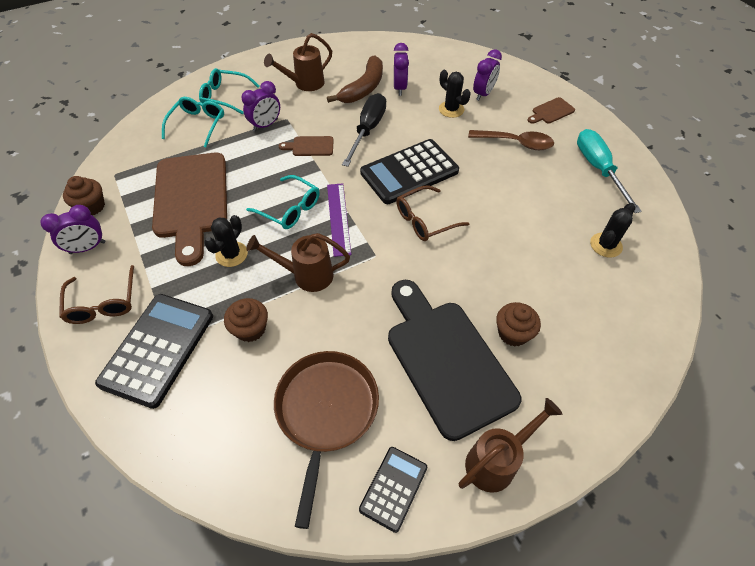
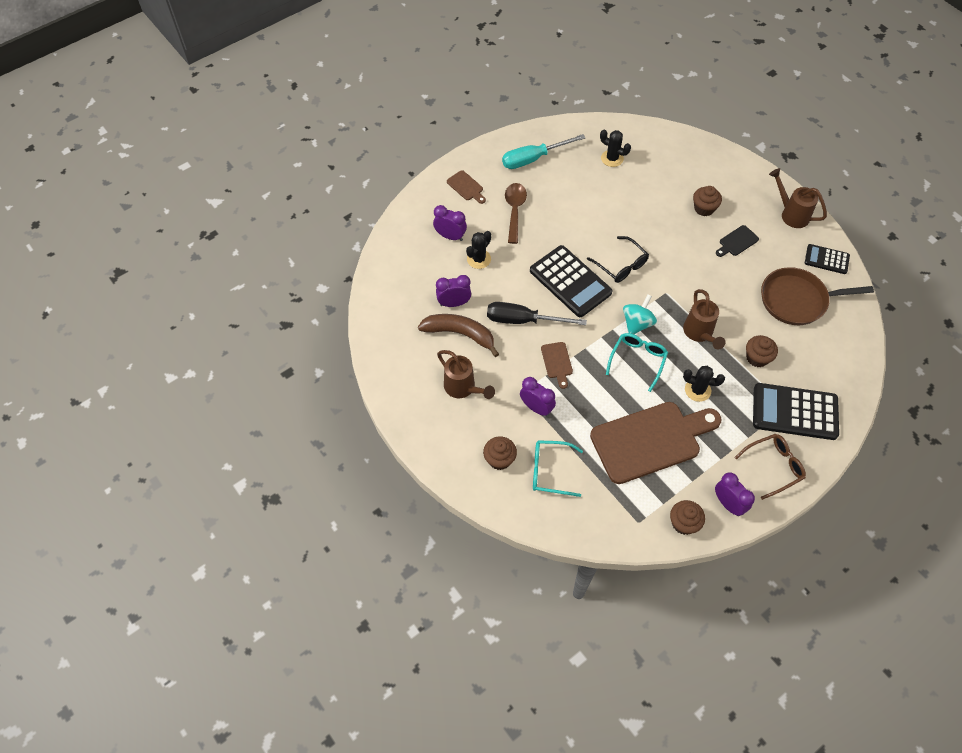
camera: 100 degrees left, 5 degrees up
turquoise glasses [199,68,260,115] -> brown cupcake [483,436,517,470]
purple ruler [327,183,351,257] -> turquoise spinning top [623,294,657,334]
black cutting board [388,280,521,441] -> black cutting board [716,225,759,257], size x0.41
brown glasses [396,186,469,241] -> black glasses [587,236,649,283]

